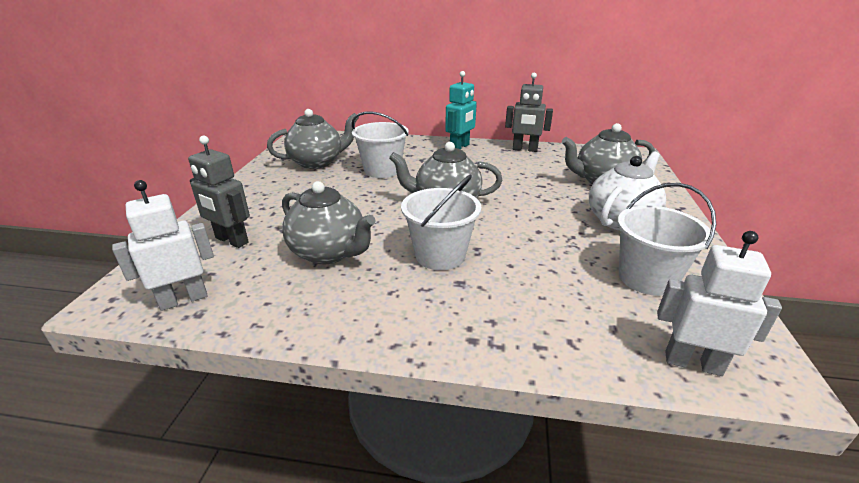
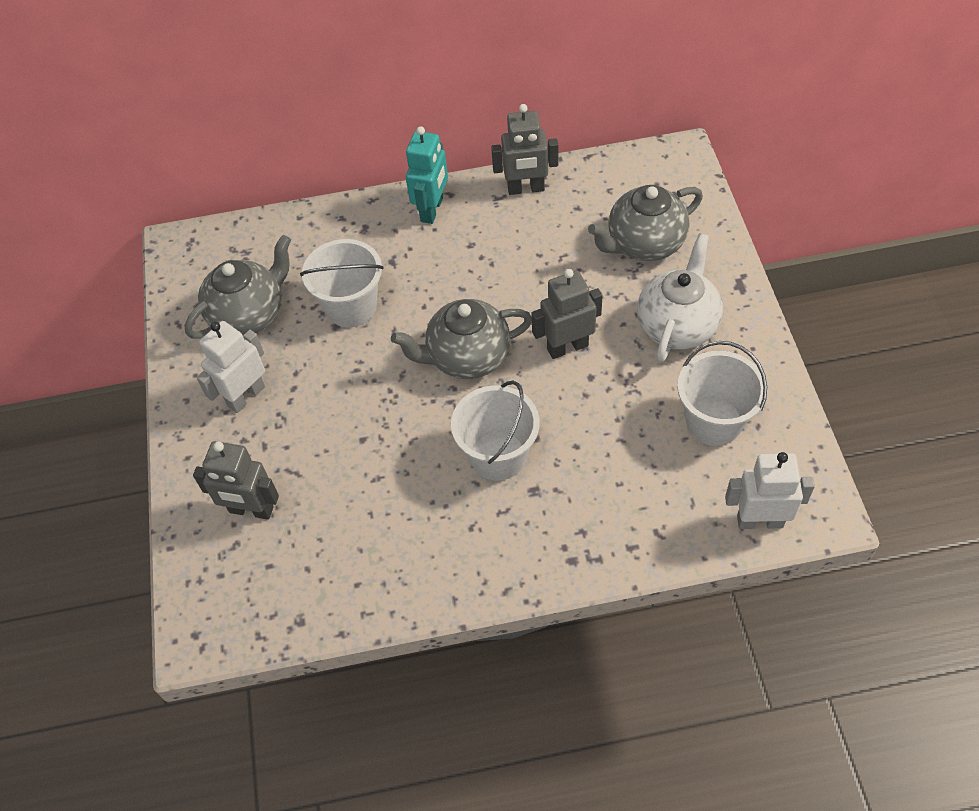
camera: 15 degrees left, 25 degrees up
white robot [112,180,214,311] -> white robot moved to [197,321,265,413]
grey teapot [282,181,376,265] -> none
none -> grey robot [531,269,603,359]

